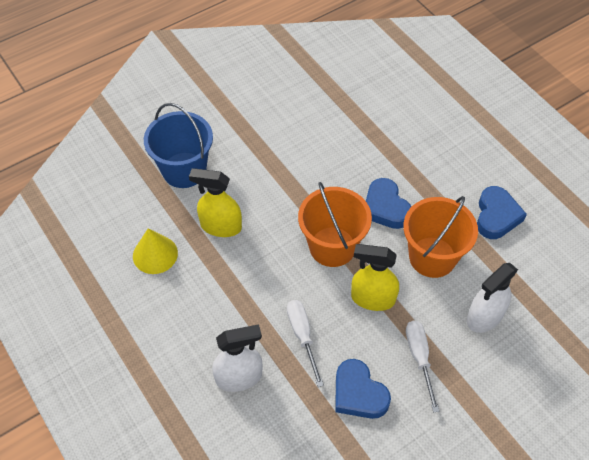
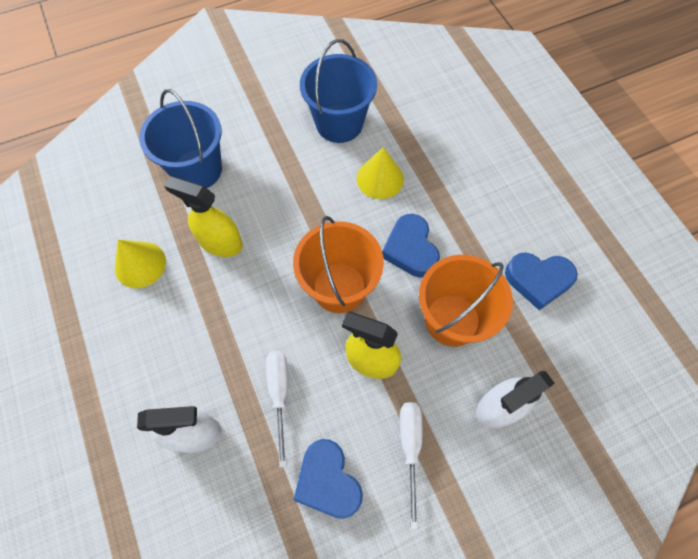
camera: 10 degrees right, 10 degrees up
blue heart [477,186,527,239] -> blue heart turned 75 degrees clockwise [505,253,578,310]
none -> blue bucket [300,39,377,143]
none -> yellow cone [357,147,404,199]

